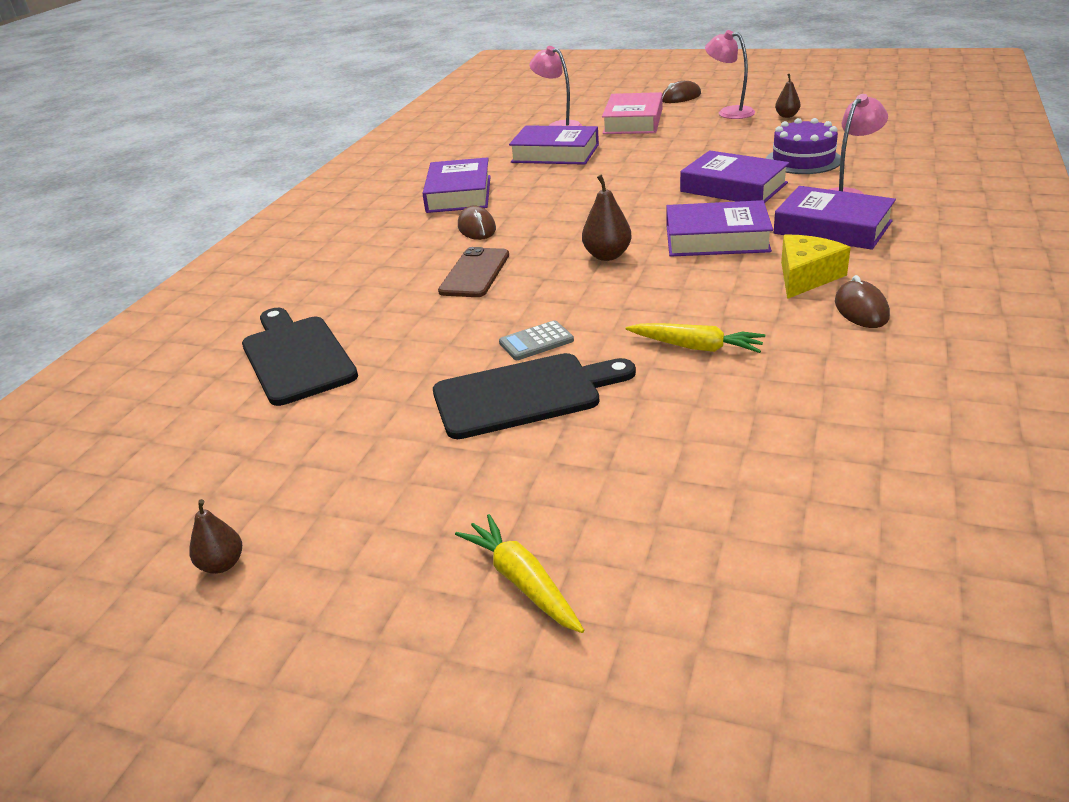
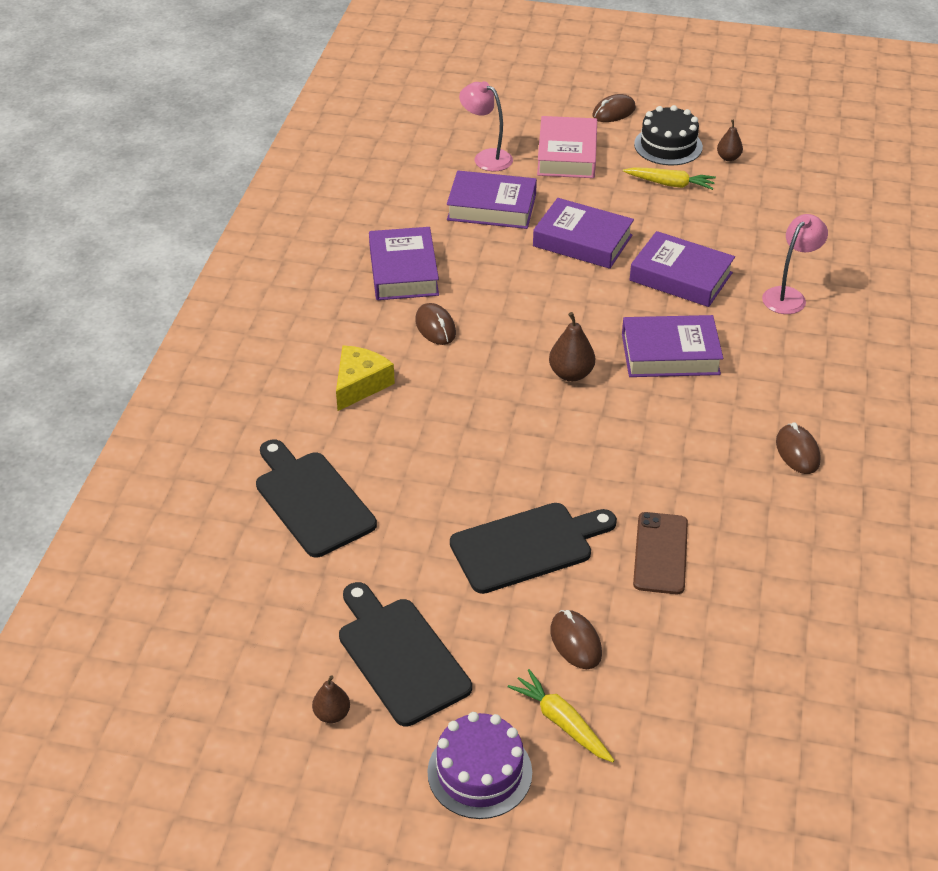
camera: 10 degrees left, 10 degrees up
brown phone [438,247,509,297] -> brown phone moved to [633,512,688,594]
grey calculator [499,320,574,360] -> none
yellow carrot [626,323,765,353] -> yellow carrot moved to [623,167,716,190]
pink lamp [705,30,755,119] -> black cake [634,105,703,165]
purple cake [766,118,841,174] -> purple cake moved to [427,712,532,819]
purple book [773,186,896,250] -> purple book moved to [533,198,634,269]
yellow cheese [781,234,851,299] -> yellow cheese moved to [336,345,395,411]
none -> black cutting board [339,582,472,726]
none -> brown mouse [550,610,602,669]

